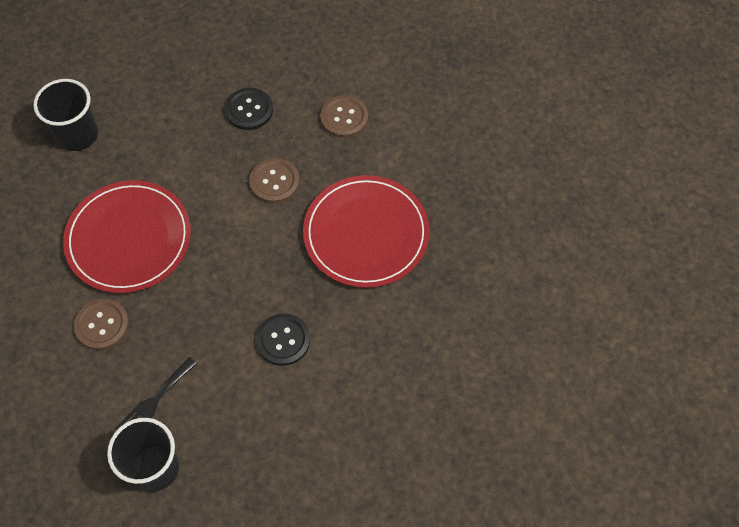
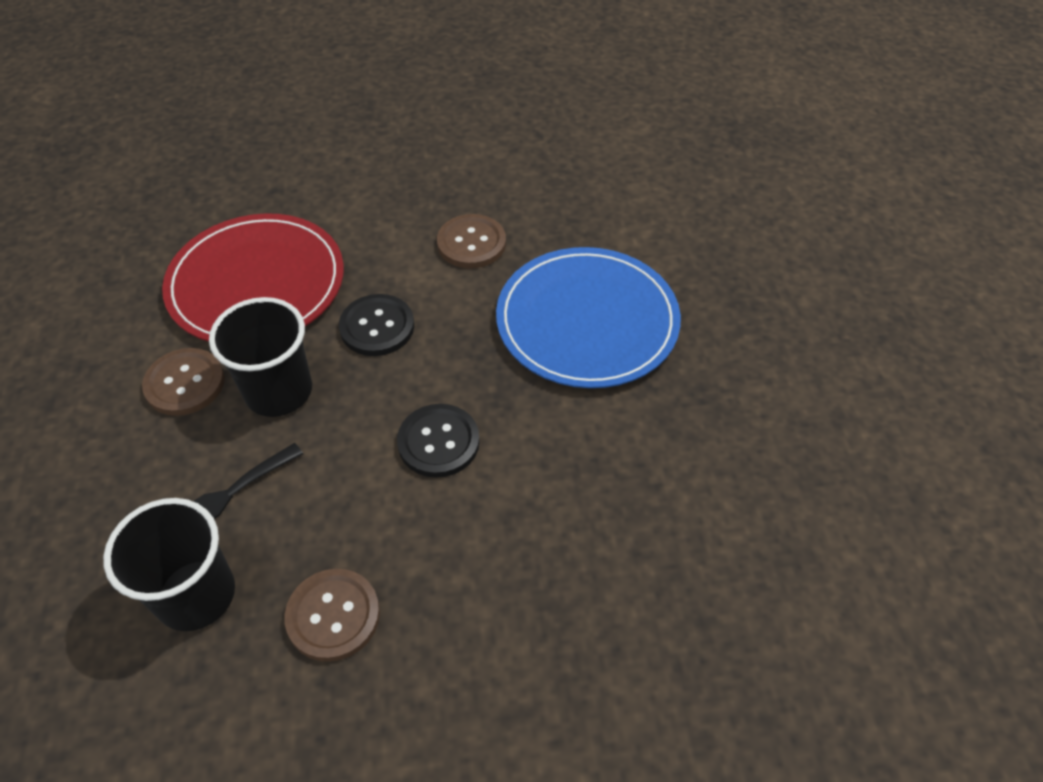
camera: 10 degrees right, 10 degrees down
black cup [33,79,98,151] -> black cup moved to [209,297,312,417]
black button [225,88,273,130] -> black button moved to [339,294,414,356]
red plate [303,175,430,288] -> blue plate [496,247,681,388]
brown button [320,95,368,138] -> brown button moved to [284,569,380,662]

